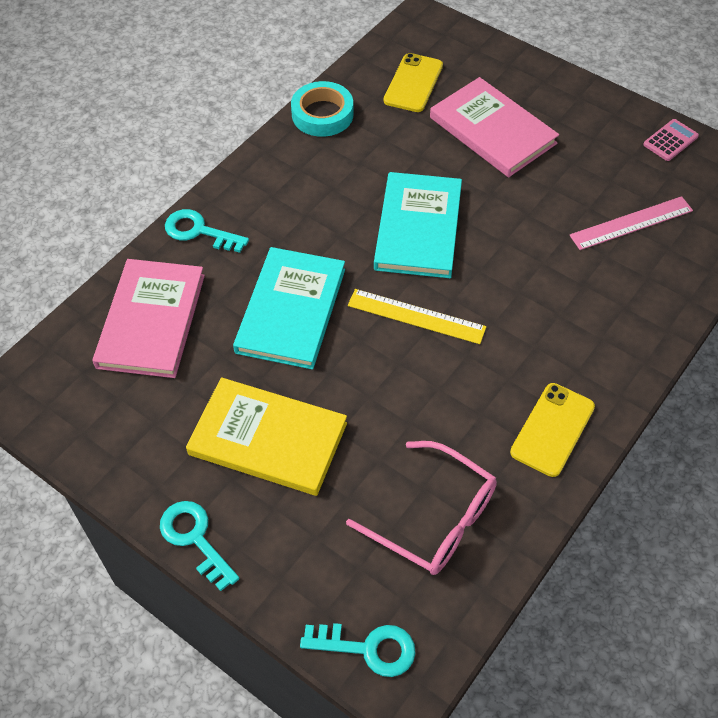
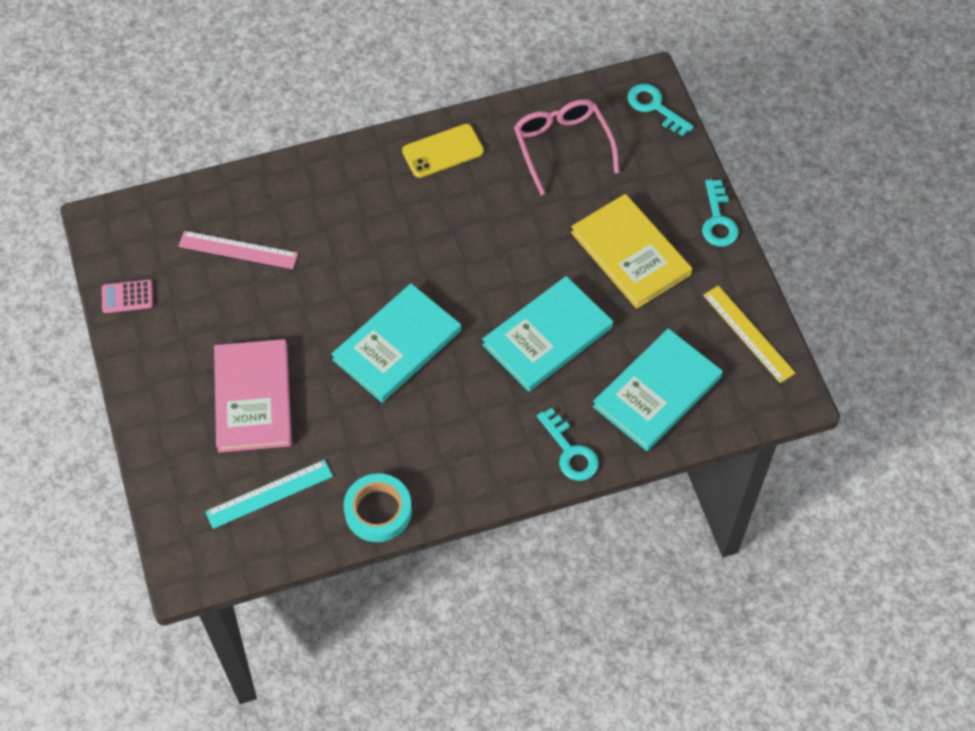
camera: 145 degrees left, 5 degrees up
pink book [92,259,205,378] -> turquoise book [593,328,723,451]
yellow ruler [348,289,486,344] -> yellow ruler moved to [703,285,795,383]
yellow phone [384,53,443,112] -> turquoise ruler [205,460,333,529]

